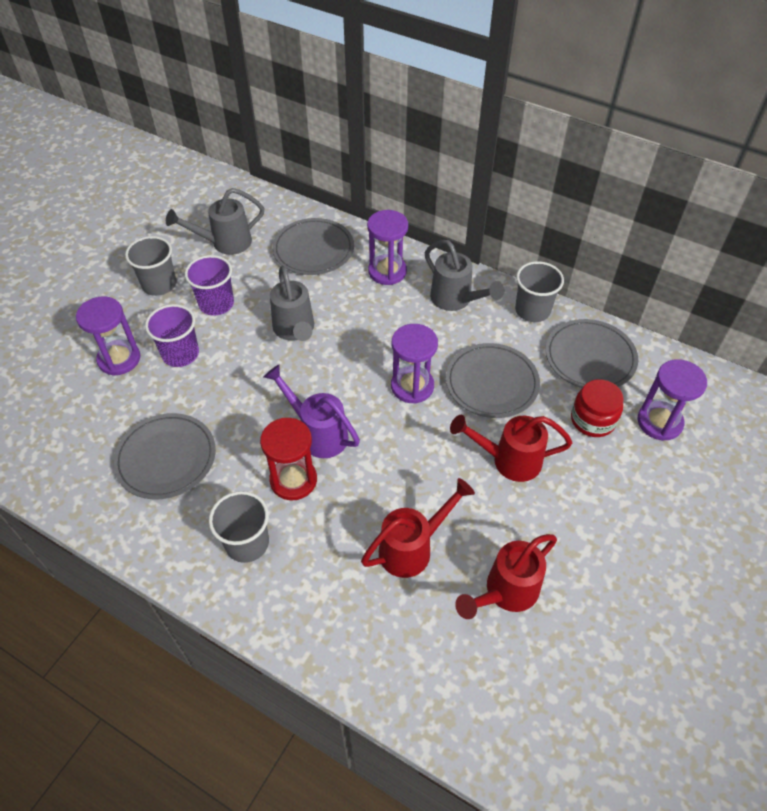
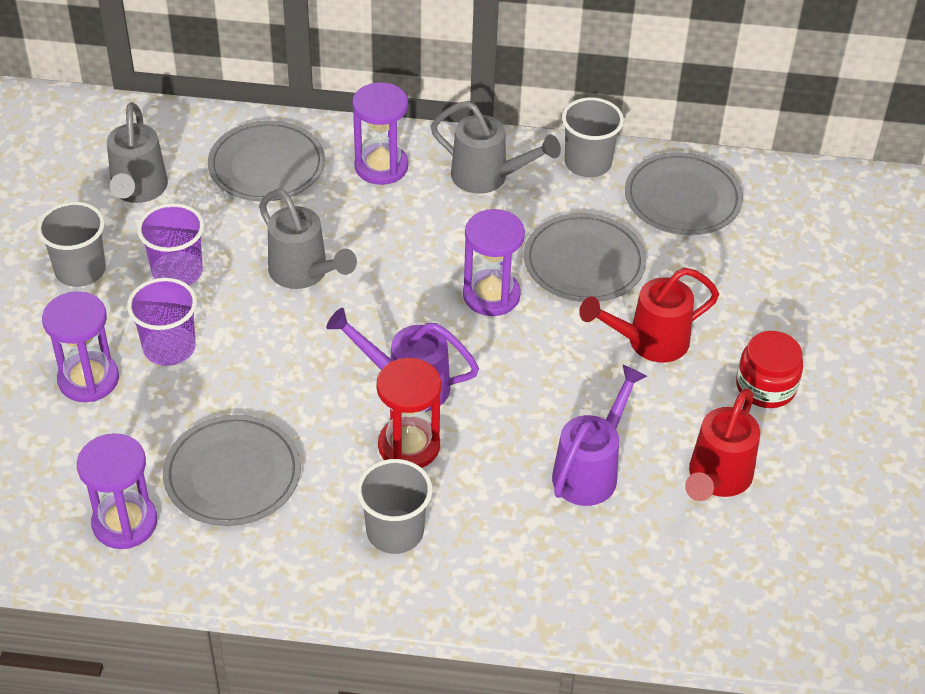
camera: 25 degrees left, 5 degrees down
grey watering can [166,188,264,255] -> grey watering can turned 45 degrees counterclockwise [107,102,168,203]
red watering can [361,478,475,578] -> purple watering can [552,364,647,506]
red jar [571,379,624,437] -> red jar moved to [736,331,803,408]
purple hourglass [637,359,707,441] -> purple hourglass moved to [77,433,157,549]

